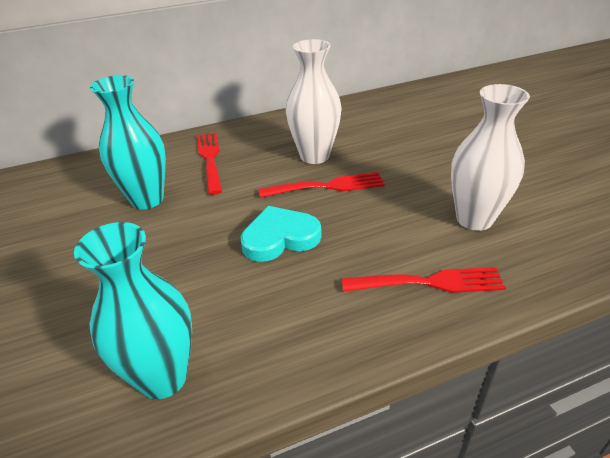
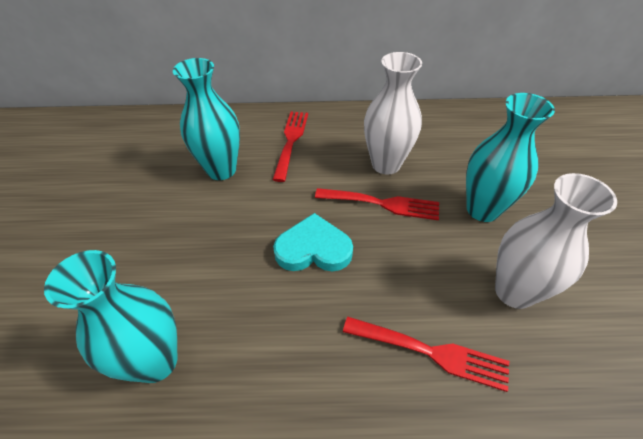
camera: 20 degrees right, 10 degrees up
none -> turquoise vase [466,93,555,222]

